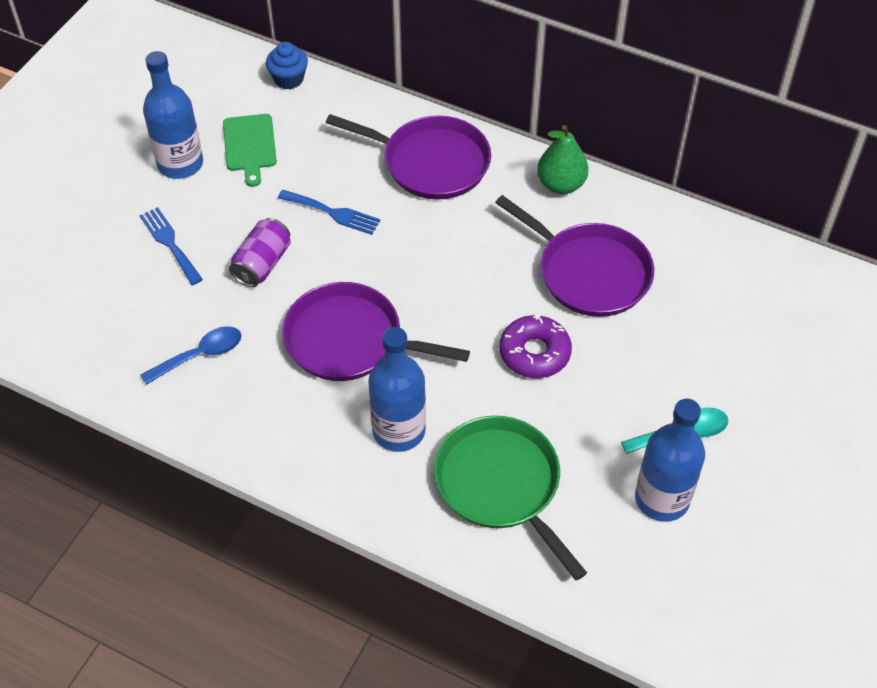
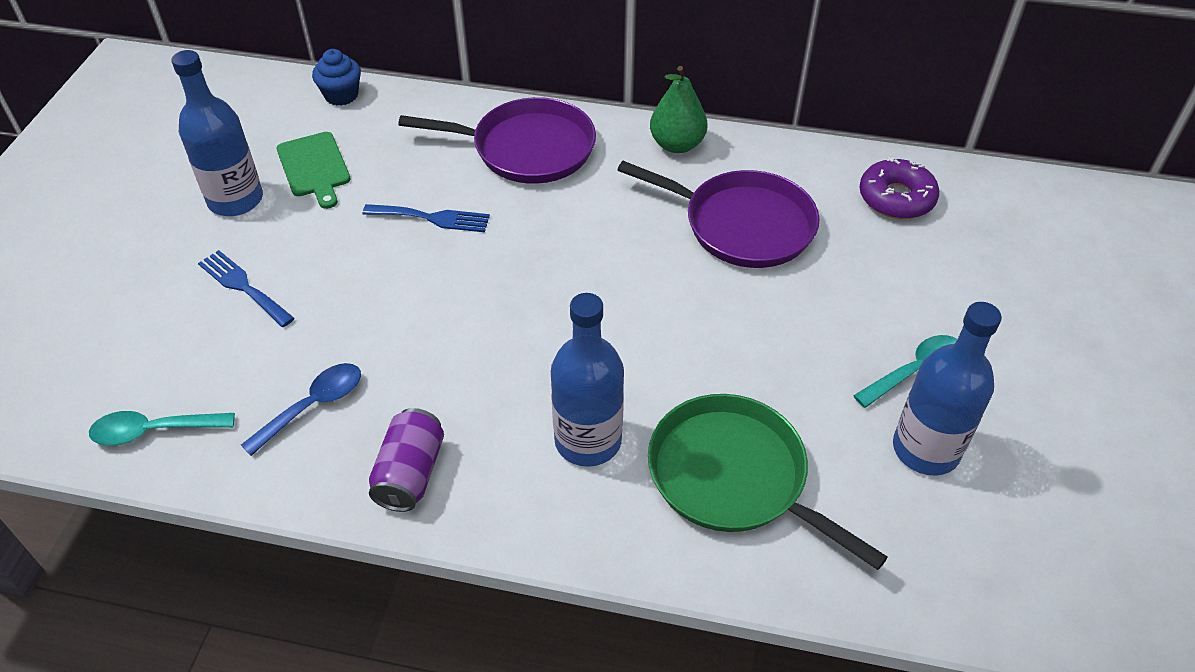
camera: 15 degrees left, 5 degrees down
purple can [229,218,291,287] -> purple can moved to [369,408,444,512]
purple pan [282,282,470,381] -> none
purple donut [500,314,572,378] -> purple donut moved to [859,157,939,219]
none -> turquoise spoon [89,411,235,446]

